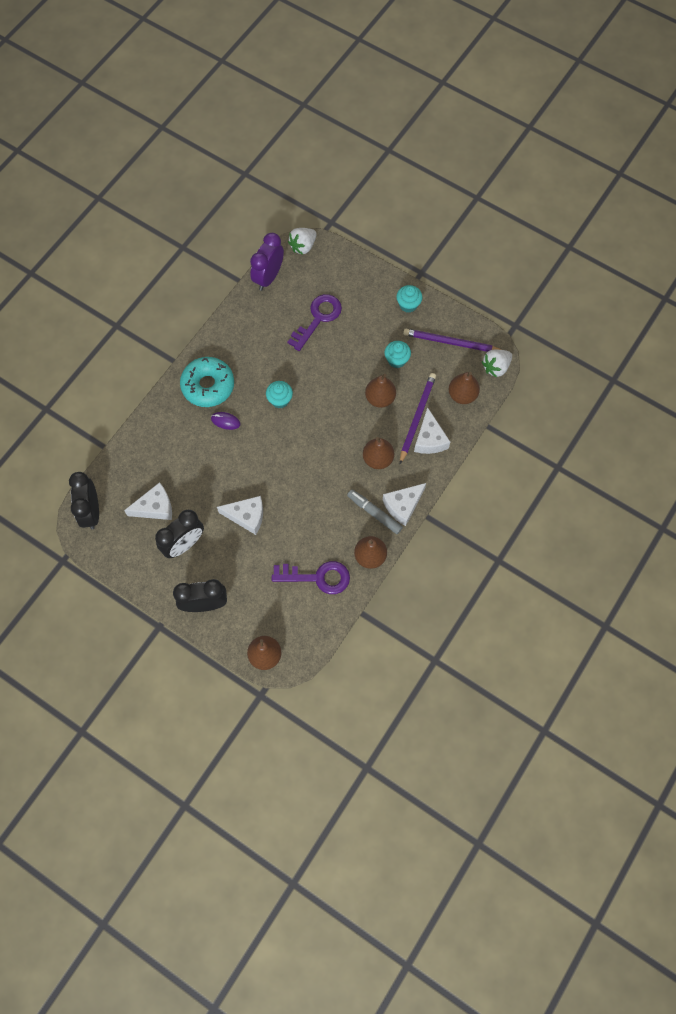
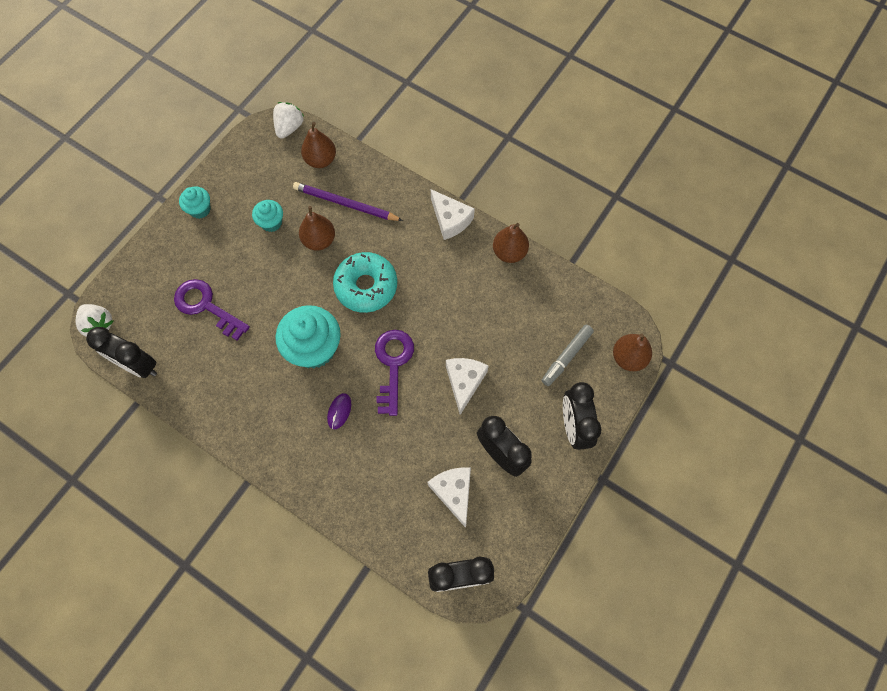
camera: 90 degrees left, 0 degrees up
turquoise donut [180,357,234,407] -> turquoise donut moved to [333,252,397,313]
purple clock [250,233,284,290] -> black clock [86,327,157,378]
turquoise cupcake [266,381,293,408] -> turquoise cupcake [276,305,341,369], size x1.91
purple key [272,561,350,594] -> purple key moved to [375,330,414,416]
grey marker [347,489,403,534] -> grey marker moved to [541,324,594,386]
brown pear [363,437,394,469] -> none
purple pencil [403,329,502,352] -> none
white cheese [414,407,450,454] -> none
white strawberry [482,350,512,378] -> white strawberry turned 120 degrees counterclockwise [273,102,304,138]

